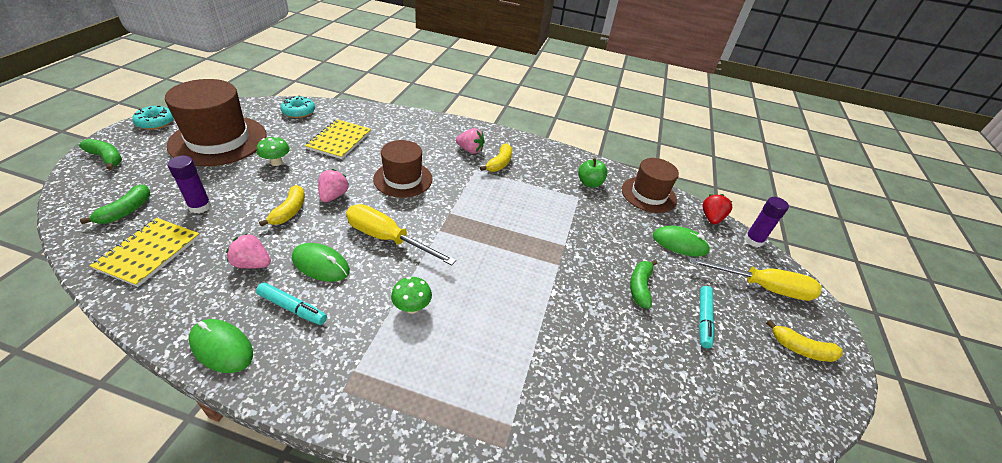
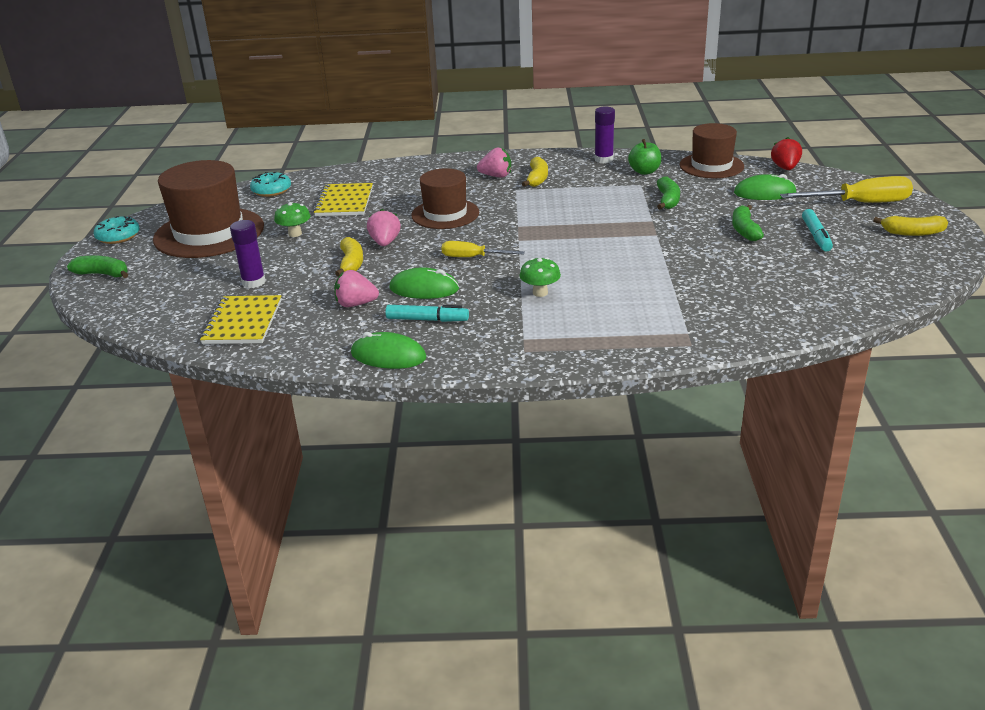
camera: 10 degrees left, 10 degrees down
green banana [80,184,150,224] -> green banana moved to [657,176,680,209]
yellow screwdriver [346,204,456,265] -> yellow screwdriver [442,241,525,257], size x0.60
purple glue stick [744,197,789,247] -> purple glue stick moved to [595,106,615,164]

